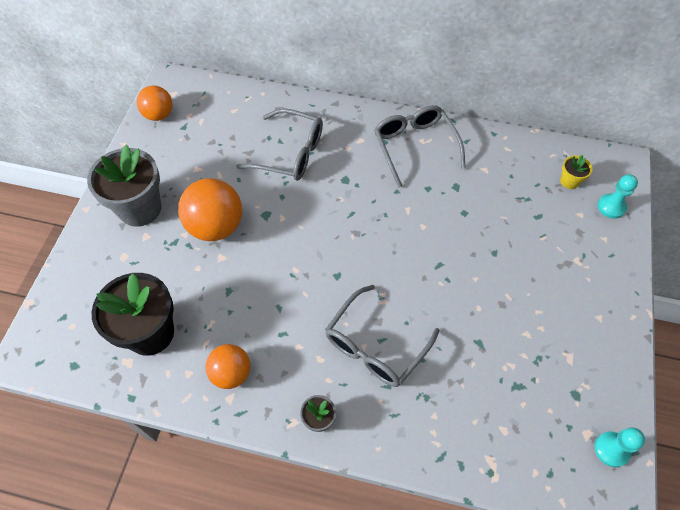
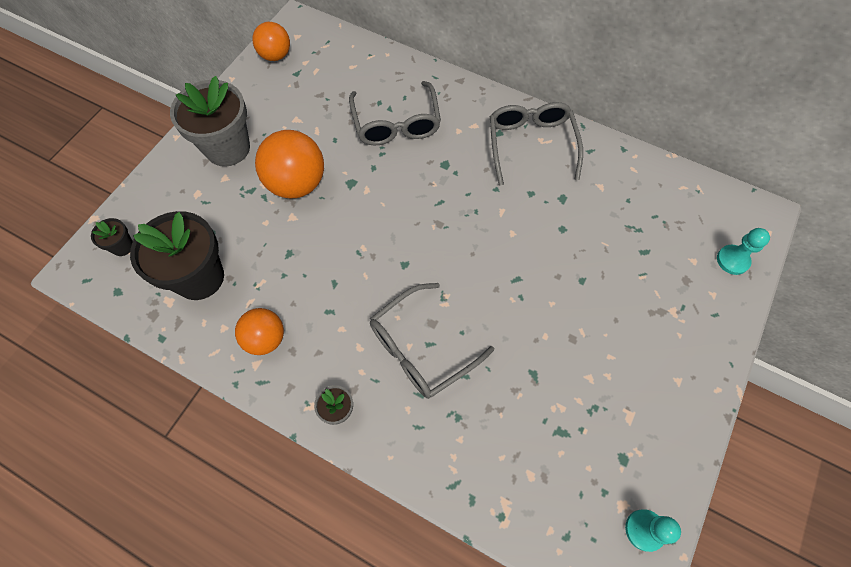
camera: 15 degrees right, 5 degrees up
grey glasses [236,108,323,181] -> grey glasses turned 45 degrees clockwise [349,81,441,145]
yellow flower pot [560,155,593,189] -> none
none -> black flower pot [91,218,133,256]

